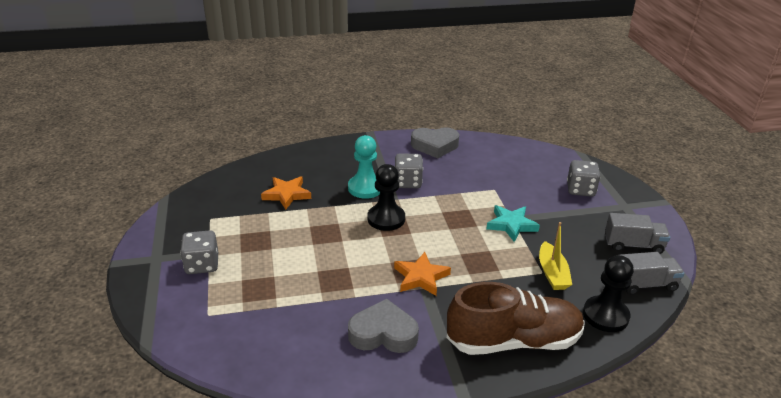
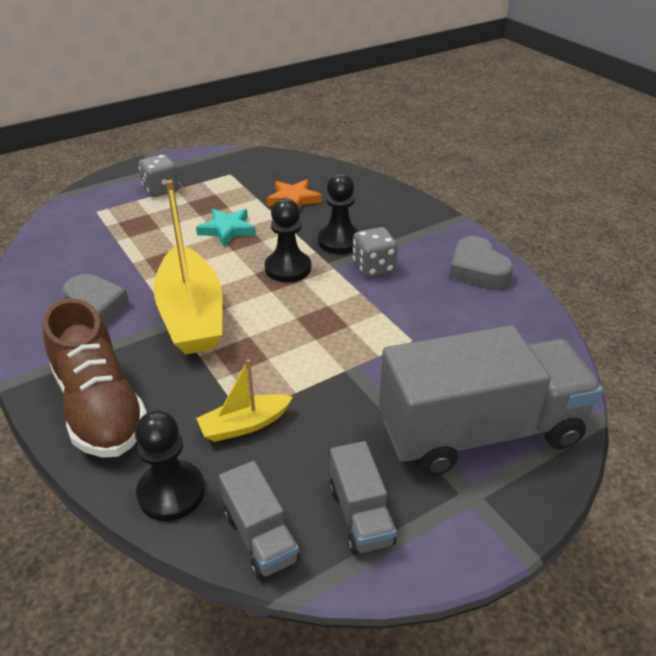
camera: 70 degrees right, 5 degrees up
turquoise pawn [348,135,380,199] -> black pawn [318,173,359,254]
orange star [394,252,451,296] -> yellow boat [154,180,223,354]
turquoise star [486,205,540,242] -> turquoise star moved to [196,209,256,247]
grey dice [567,160,600,197] -> grey truck [379,325,603,476]

